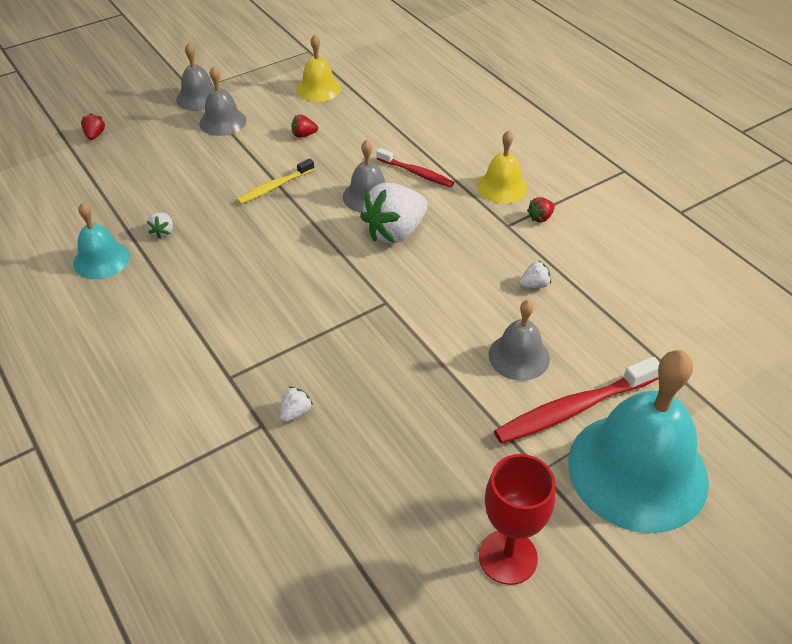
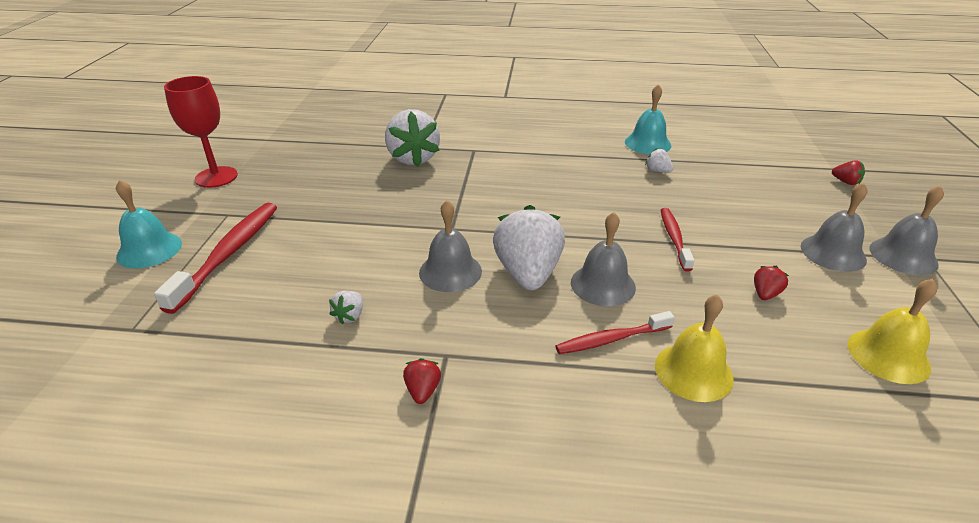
camera: 130 degrees right, 10 degrees down
yellow toothbrush [237,159,314,204] -> red toothbrush [661,208,694,271]
white strawberry [280,387,313,422] -> white strawberry [385,109,440,167], size x2.35
yellow bell [477,130,528,204] -> yellow bell moved to [655,295,734,402]
grey bell [488,300,550,381] -> grey bell moved to [419,200,482,292]
turquoise bell [568,350,709,533] -> turquoise bell [116,180,182,269], size x0.49

